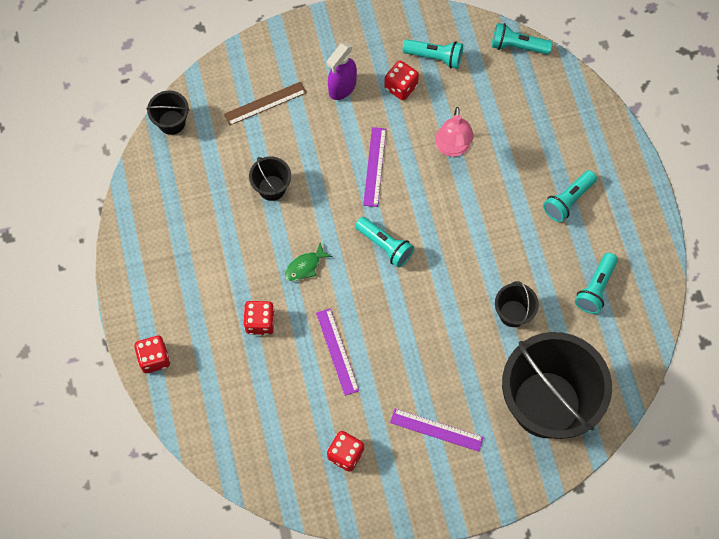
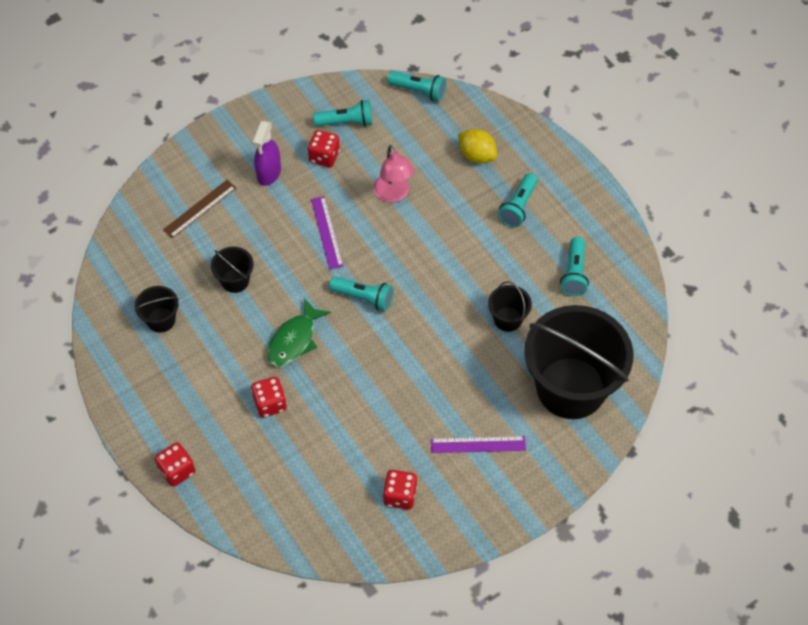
camera: 20 degrees left, 10 degrees down
black bucket [146,90,189,135] -> black bucket moved to [135,286,179,333]
green fish [285,243,332,281] -> green fish [267,298,331,367], size x1.58
purple ruler [316,308,359,396] -> none
turquoise flashlight [491,23,552,55] -> turquoise flashlight turned 150 degrees counterclockwise [388,71,446,102]
none -> yellow lemon [458,129,497,164]

